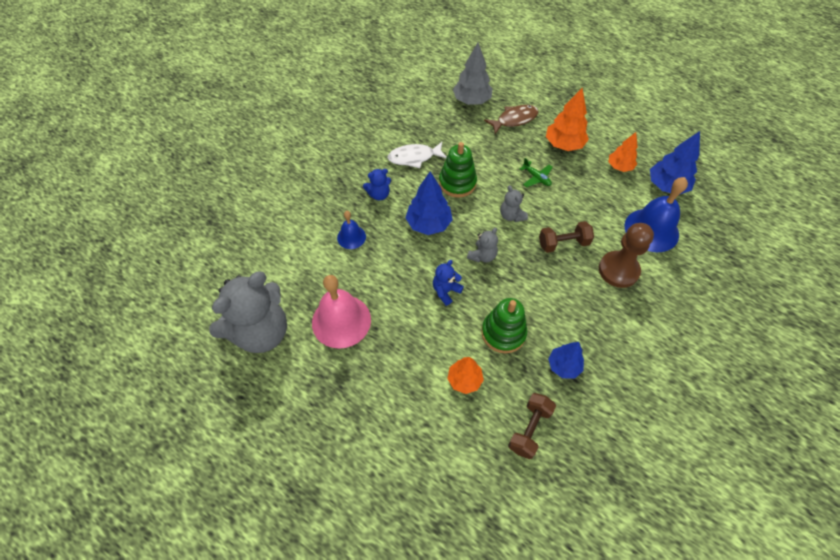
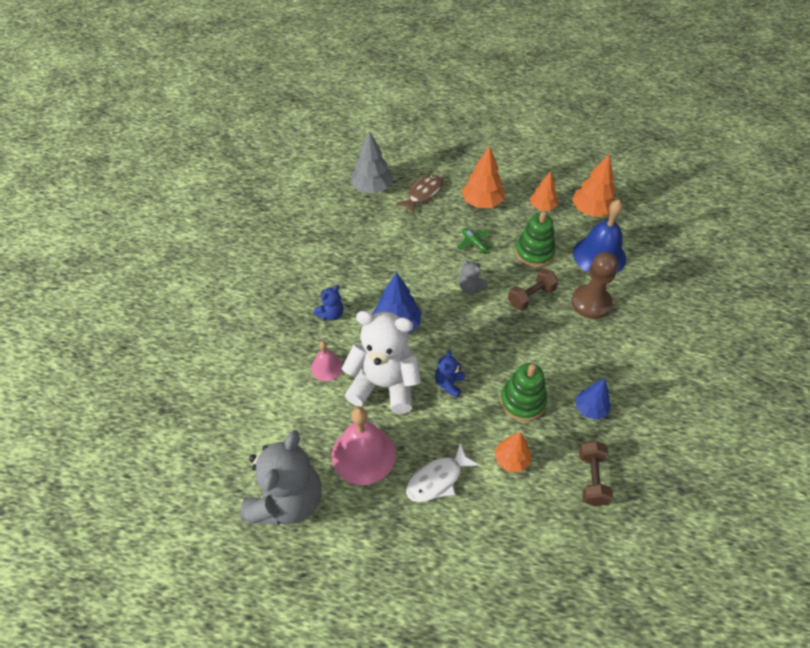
camera: 25 degrees left, 5 degrees down
blue bell [337,211,366,249] -> pink bell [311,341,343,381]
white fish [388,142,447,168] -> white fish moved to [406,443,480,502]
green stacking toy [439,142,477,198] -> green stacking toy moved to [515,211,556,267]
grey teddy bear [467,228,498,262] -> none
green plane [520,158,553,187] -> green plane turned 150 degrees counterclockwise [457,228,493,254]
blue tree [650,131,700,195] -> orange tree [572,154,616,217]
none -> white teddy bear [342,311,421,414]

